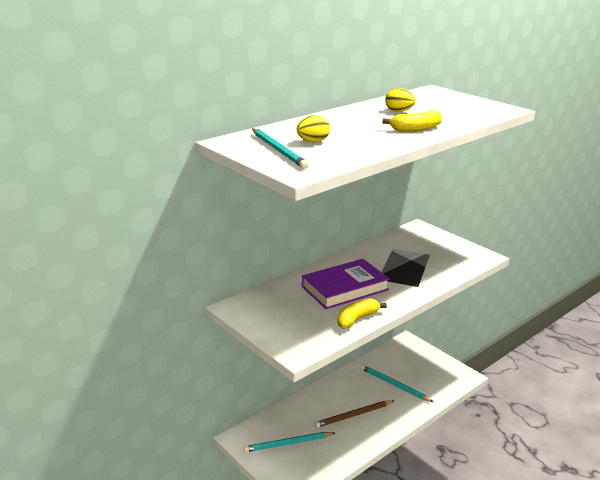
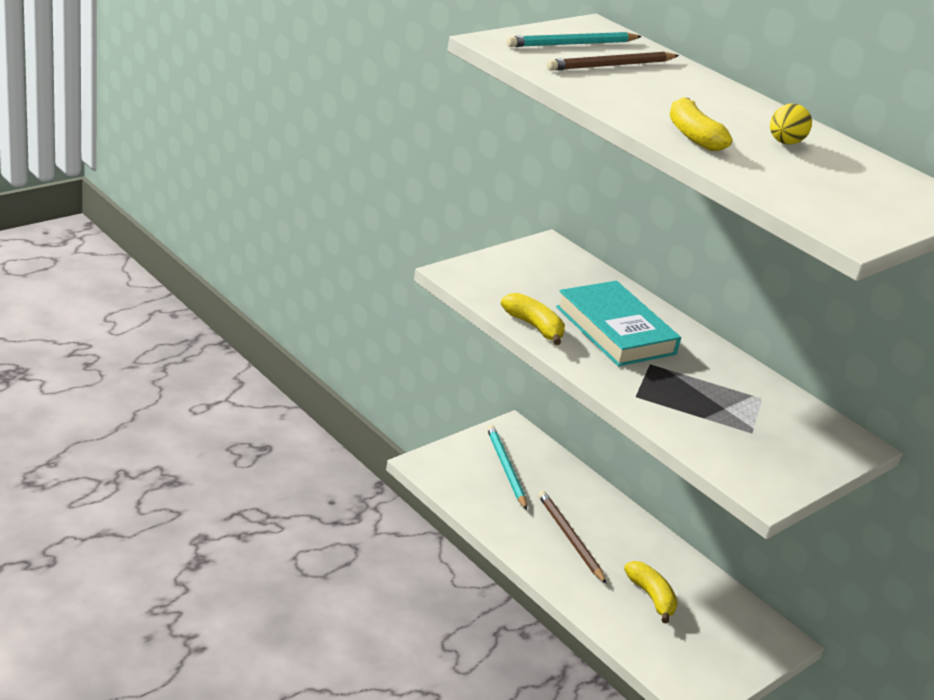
camera: 85 degrees right, 5 degrees up
yellow egg [297,115,330,142] -> brown pencil [546,52,679,71]
purple book [302,259,390,309] -> turquoise book [556,281,681,366]
turquoise pencil [361,365,433,402] -> yellow banana [624,561,678,623]

